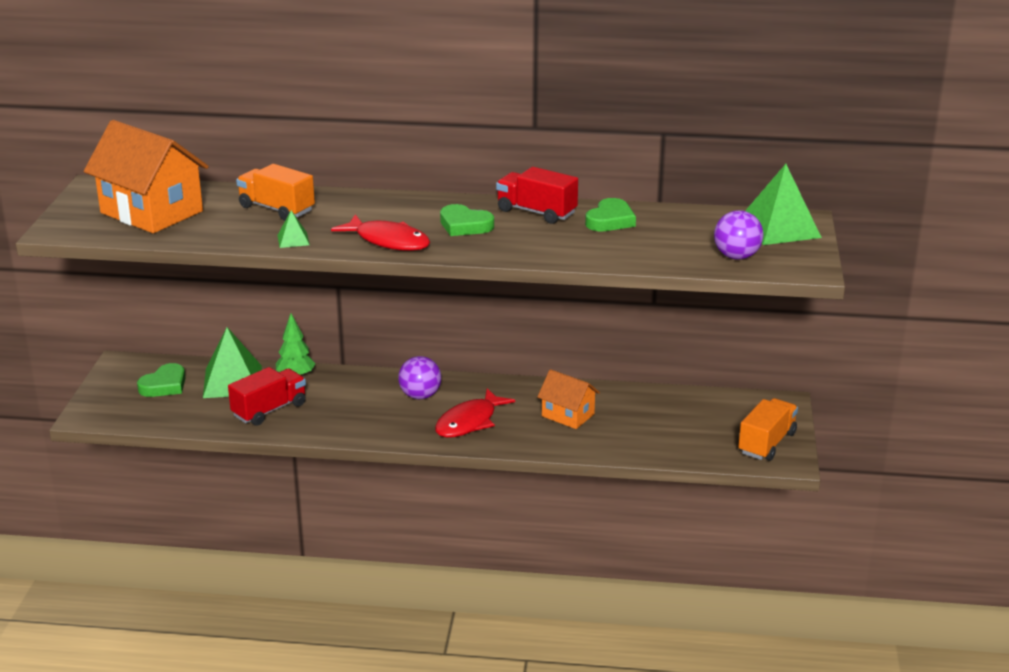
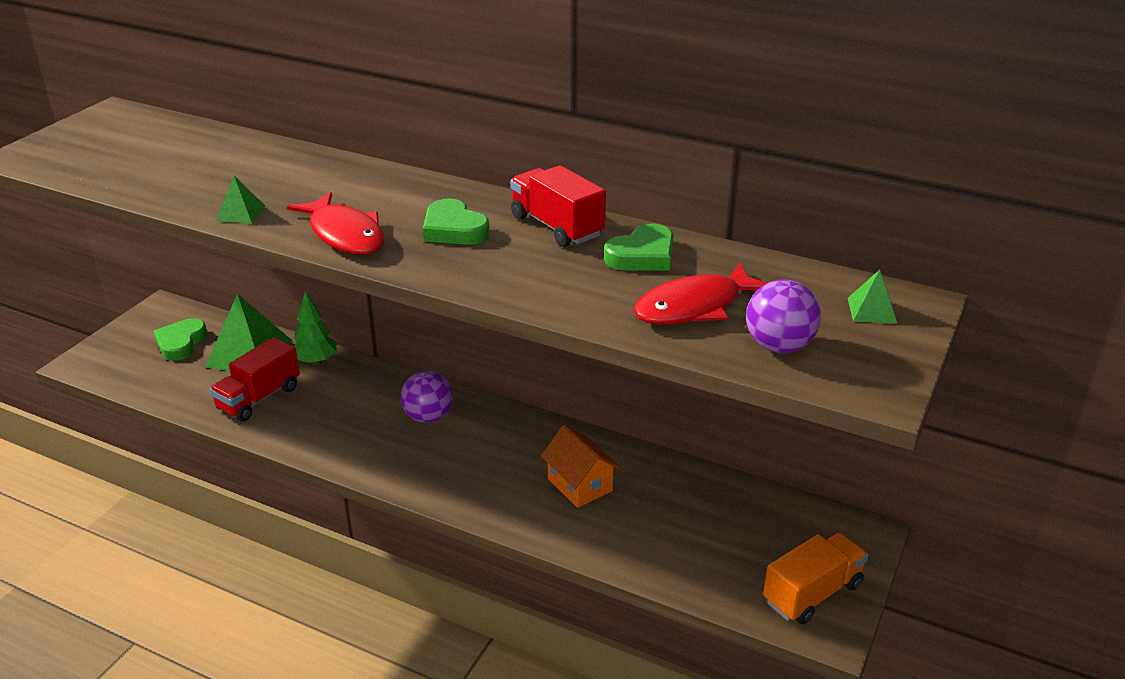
camera: 20 degrees right, 5 degrees up
orange house [84,120,209,233] -> none
green heart [137,363,185,397] -> green heart turned 135 degrees clockwise [154,318,208,361]
red truck [228,367,306,426] -> red truck turned 150 degrees clockwise [209,337,300,421]
orange truck [236,164,315,221] -> none
red fish [435,388,515,438] -> red fish moved to [633,262,767,325]
green pyramid [745,164,822,245] -> green pyramid [848,270,897,324], size x0.47

